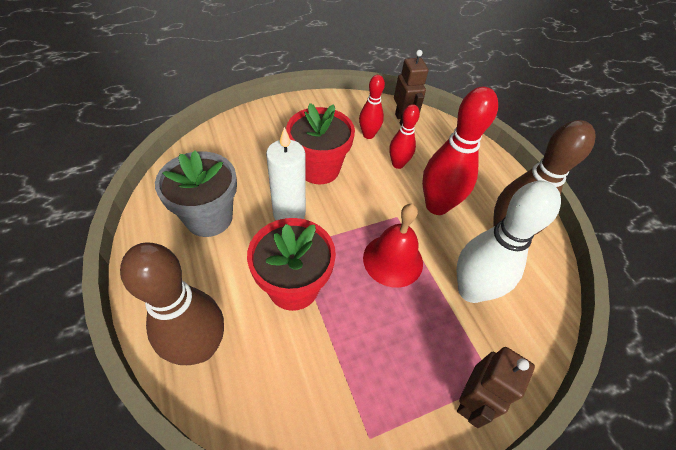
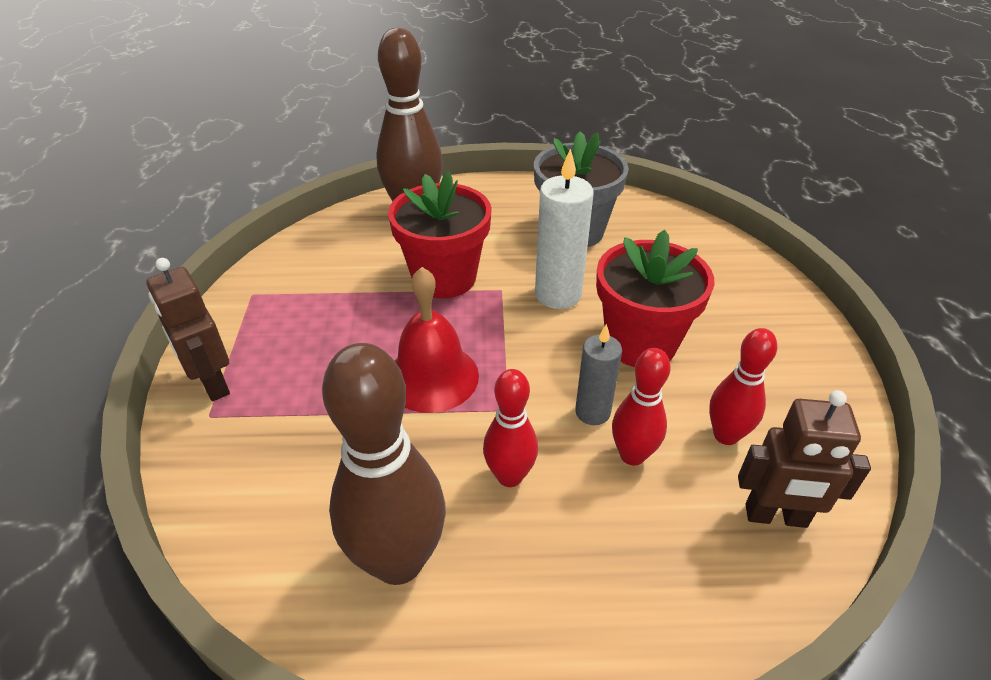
camera: 115 degrees right, 10 degrees down
red bowling pin [422,87,498,215] -> red bowling pin [483,369,538,487], size x0.56
white bowling pin [457,181,561,303] -> none
none -> grey candle [575,324,622,425]

